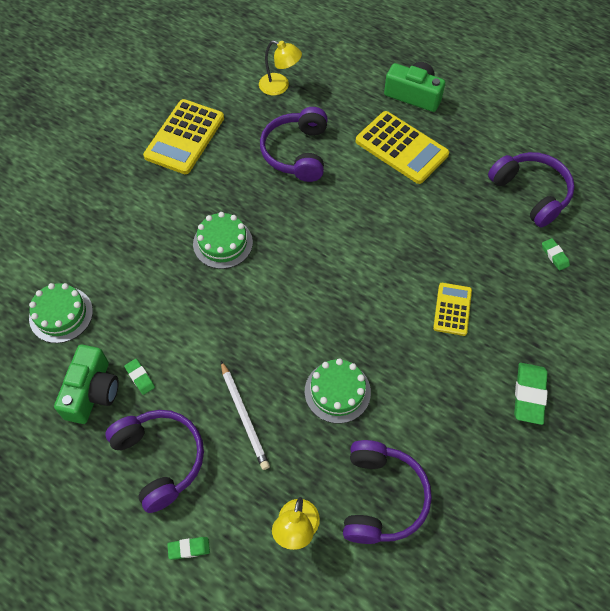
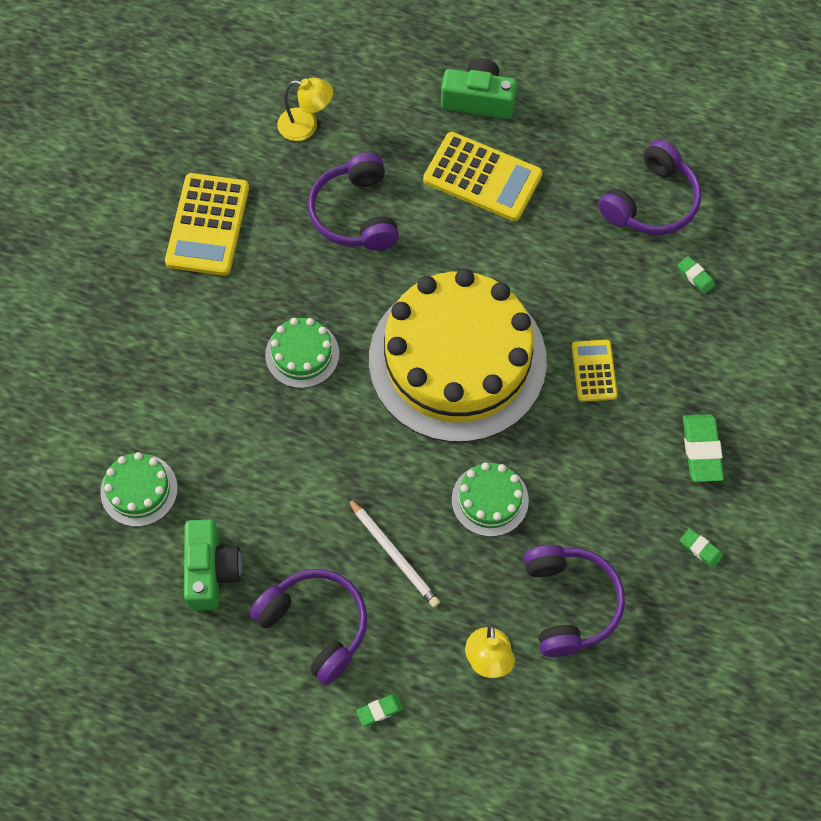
camera: 15 degrees left, 5 degrees up
green eraser [124,359,155,395] -> green eraser moved to [680,528,723,568]
purple headphones [488,152,575,227] -> purple headphones turned 90 degrees clockwise [598,139,701,235]
none -> yellow cake [369,269,547,442]

